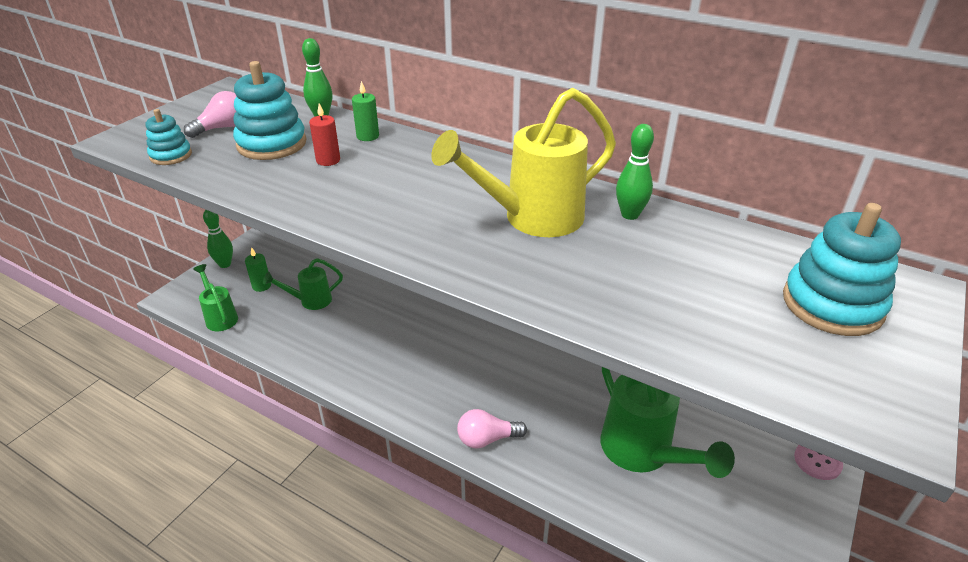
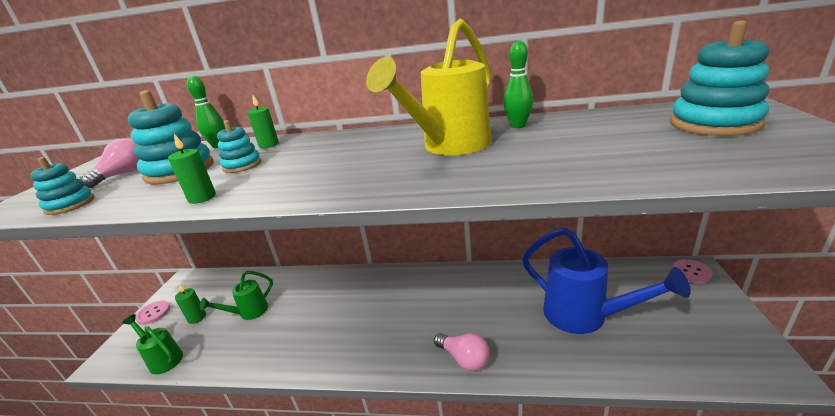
camera: 20 degrees left, 10 degrees down
green bowling pin [203,210,233,268] -> pink button [135,301,170,325]
red candle [309,103,340,166] -> turquoise stacking toy [217,120,261,173]
pink light bulb [457,409,527,449] -> pink light bulb turned 105 degrees counterclockwise [434,333,490,371]
green watering can [600,367,735,478] -> blue watering can [522,227,691,334]
none -> green candle [168,134,216,204]

